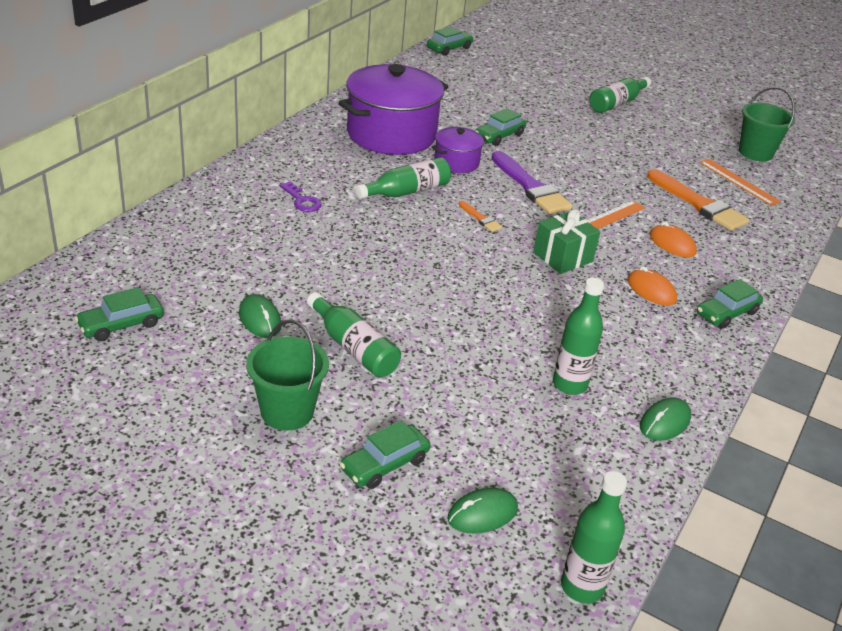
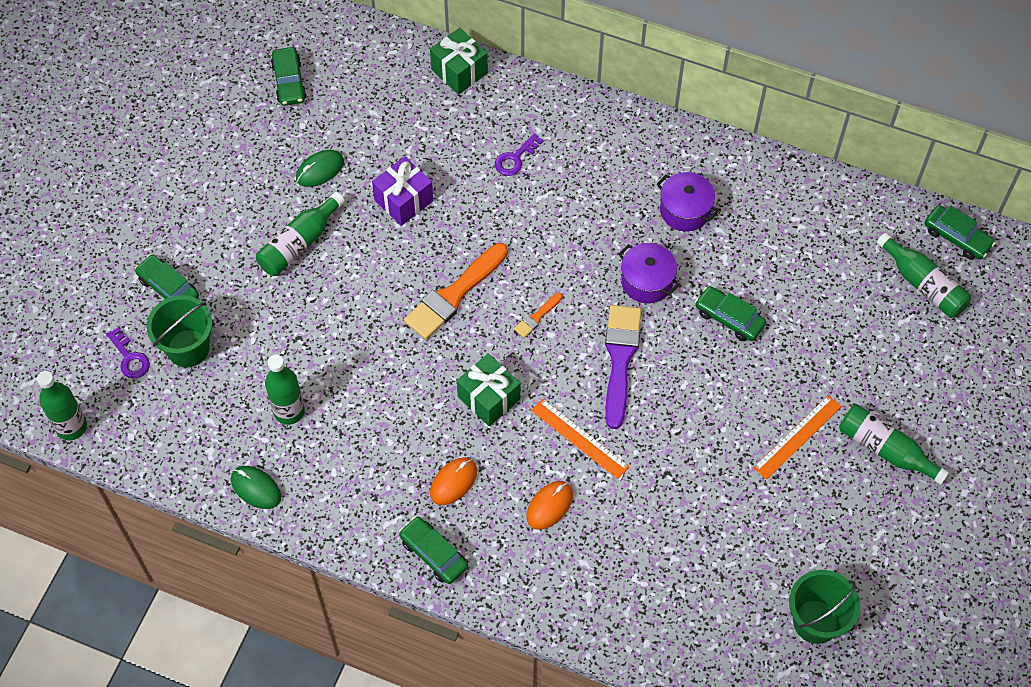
camera: 85 degrees right, 25 degrees up
green car [75,287,164,341] -> green car turned 150 degrees counterclockwise [271,47,307,106]
green bucket [246,319,329,431] -> green bucket moved to [147,295,212,368]
purple pot [338,64,448,155] -> purple pot [657,172,719,232], size x0.49
green bottle [355,157,451,199] -> green bottle moved to [877,233,971,318]
green mouse [447,488,518,534] -> purple key [106,327,150,378]
purple brush [491,151,572,214] -> purple brush turned 135 degrees clockwise [605,305,642,429]
orange brush [647,169,749,231] -> orange brush moved to [404,243,508,340]
orange ruler [699,159,781,206] -> orange ruler moved to [753,395,842,480]
none -> purple gift [372,156,434,226]
none -> green gift [430,28,488,95]

